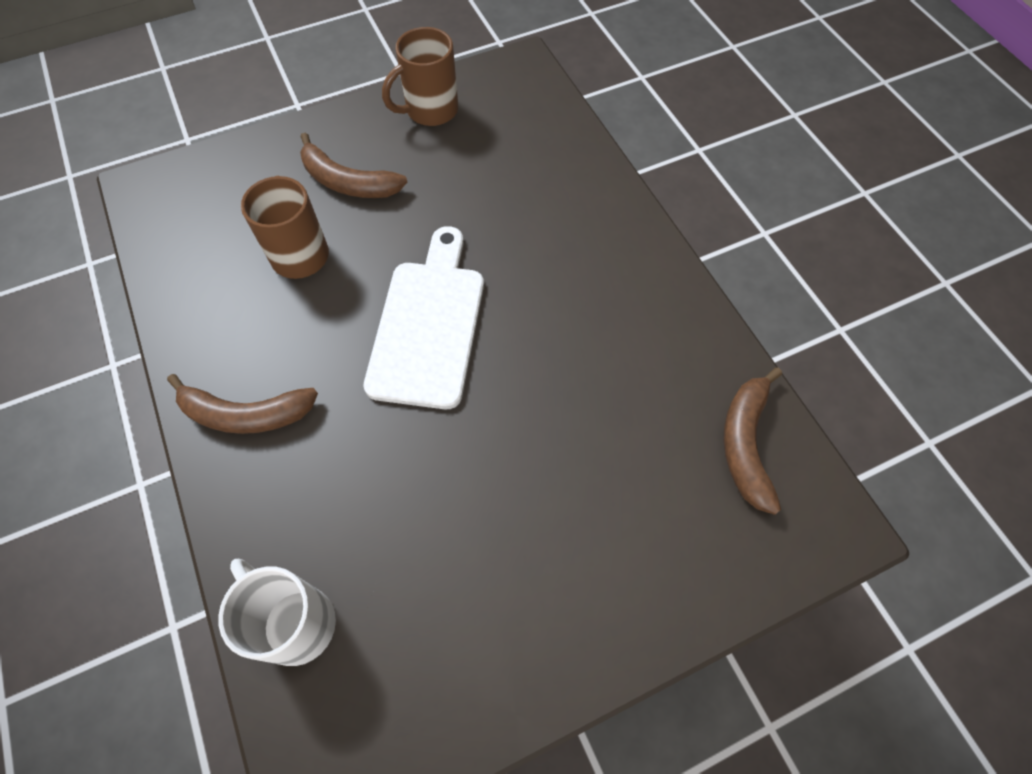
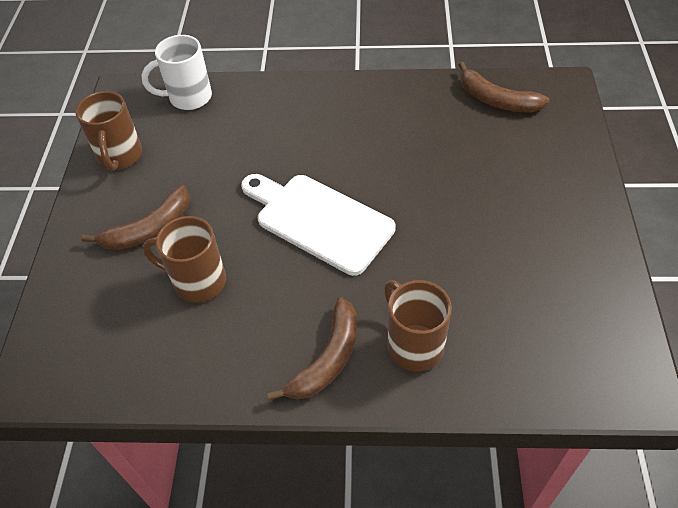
camera: 60 degrees left, 10 degrees down
white mug [218,558,336,666] -> white mug moved to [141,35,212,110]
none -> brown mug [384,280,452,371]

